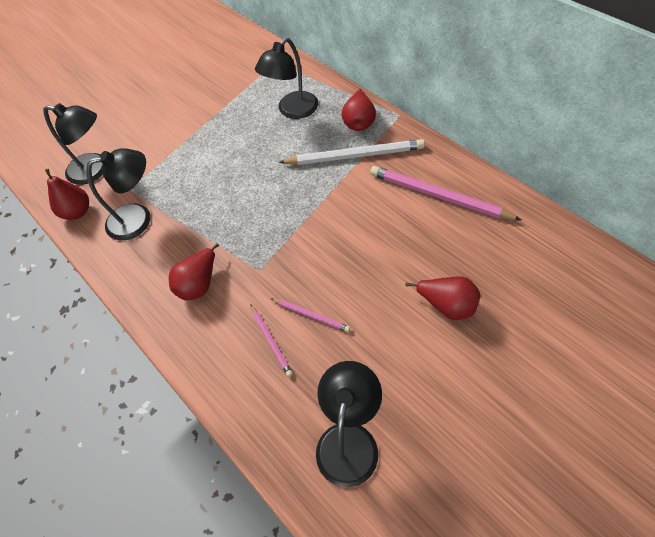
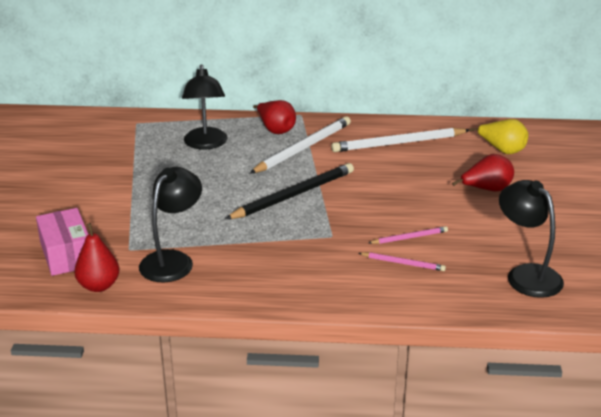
camera: 50 degrees left, 25 degrees down
black lamp [43,103,103,185] -> pink box [36,208,88,276]
red pear [169,243,219,301] -> none
pink pencil [370,166,521,220] -> white pencil [331,128,469,152]
none -> black pencil [225,163,354,219]
none -> yellow pear [469,119,528,154]

